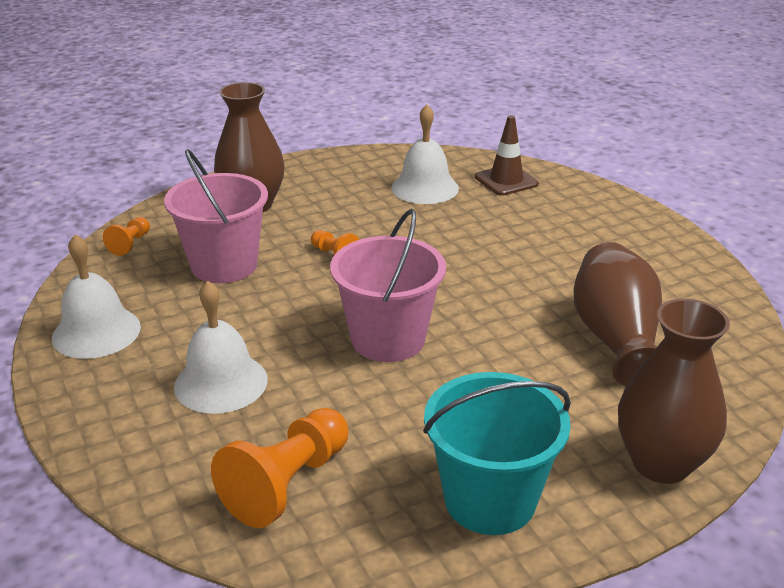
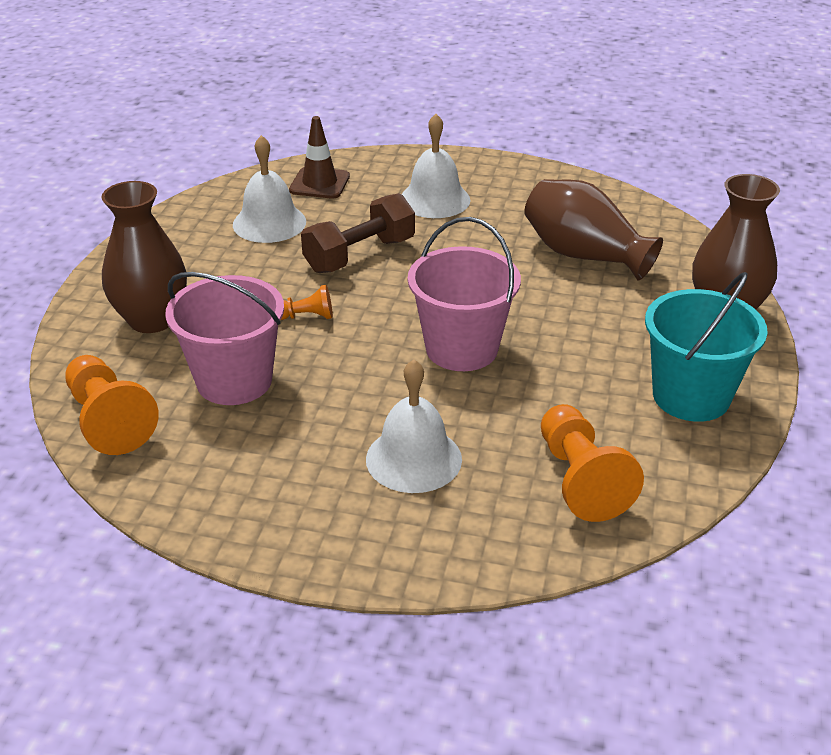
camera: 50 degrees left, 5 degrees up
white bell [52,234,141,359] -> white bell moved to [401,114,470,218]
orange pawn [103,217,150,256] -> orange pawn [65,355,159,455], size x1.93
none -> brown dumbbell [301,193,415,273]

